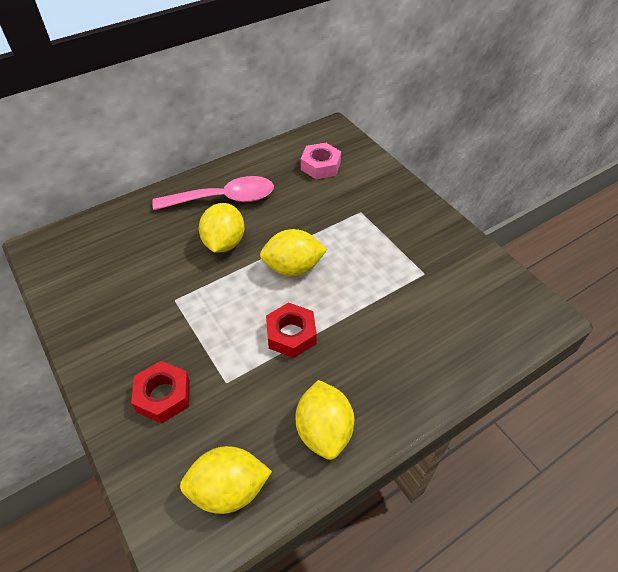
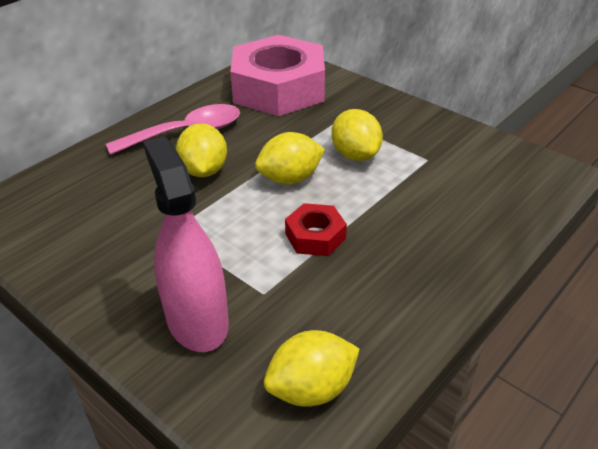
camera: 15 degrees left, 10 degrees down
red nut [131,361,190,424] -> pink spray bottle [143,136,229,352]
yellow lemon [295,380,354,460] -> yellow lemon moved to [332,109,383,161]
pink nut [301,143,341,179] -> pink nut [230,35,325,116], size x2.25

